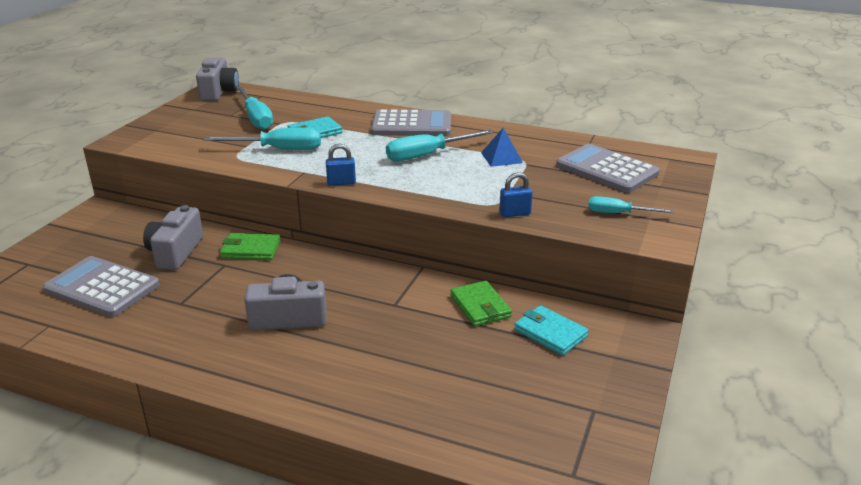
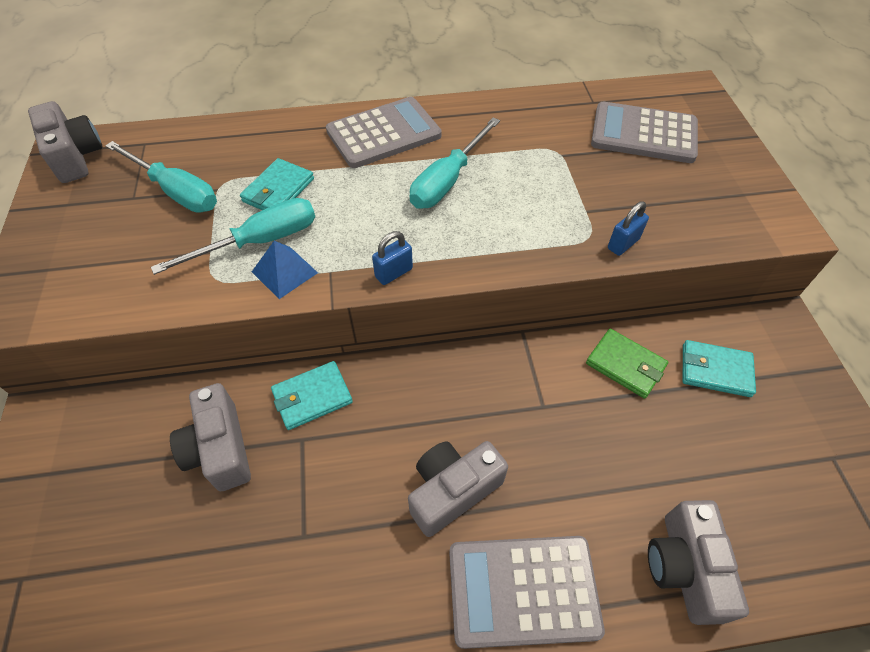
camera: 30 degrees left, 25 degrees up
grey calculator [43,256,160,317] -> grey calculator moved to [449,536,605,649]
green wallet [220,233,280,260] -> turquoise wallet [271,361,353,430]
blue pyramid [481,128,523,167] -> blue pyramid moved to [252,241,318,299]
turquoise screwdriver [588,196,674,213] -> none
none -> grey camera [648,500,749,625]

